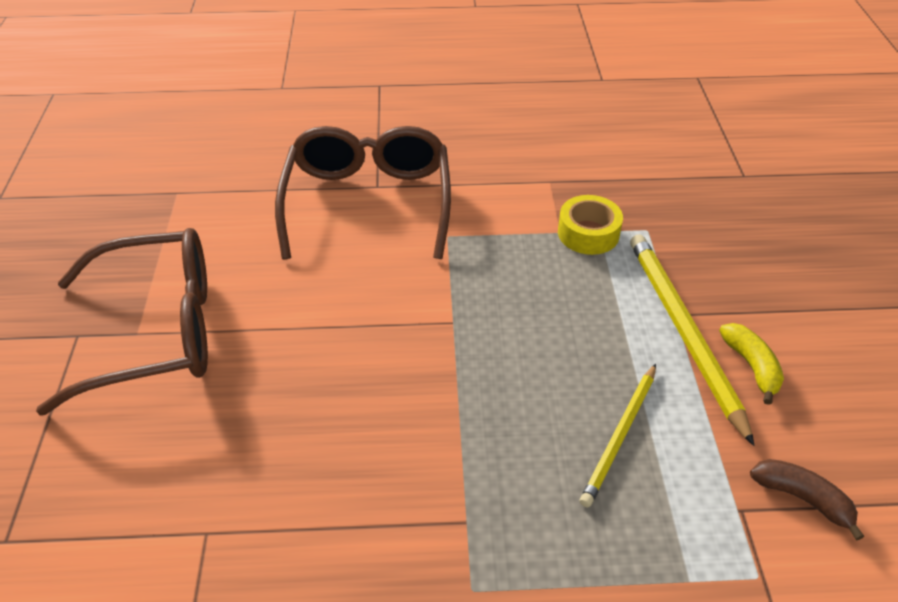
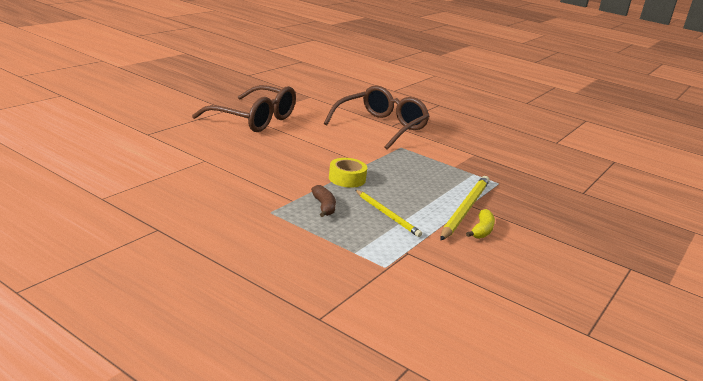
camera: 35 degrees right, 20 degrees down
yellow tape [558,195,623,255] -> yellow tape moved to [329,158,367,188]
yellow pencil [580,364,656,507] -> yellow pencil turned 105 degrees counterclockwise [356,190,422,237]
brown banana [750,459,864,541] -> brown banana moved to [311,185,336,217]

